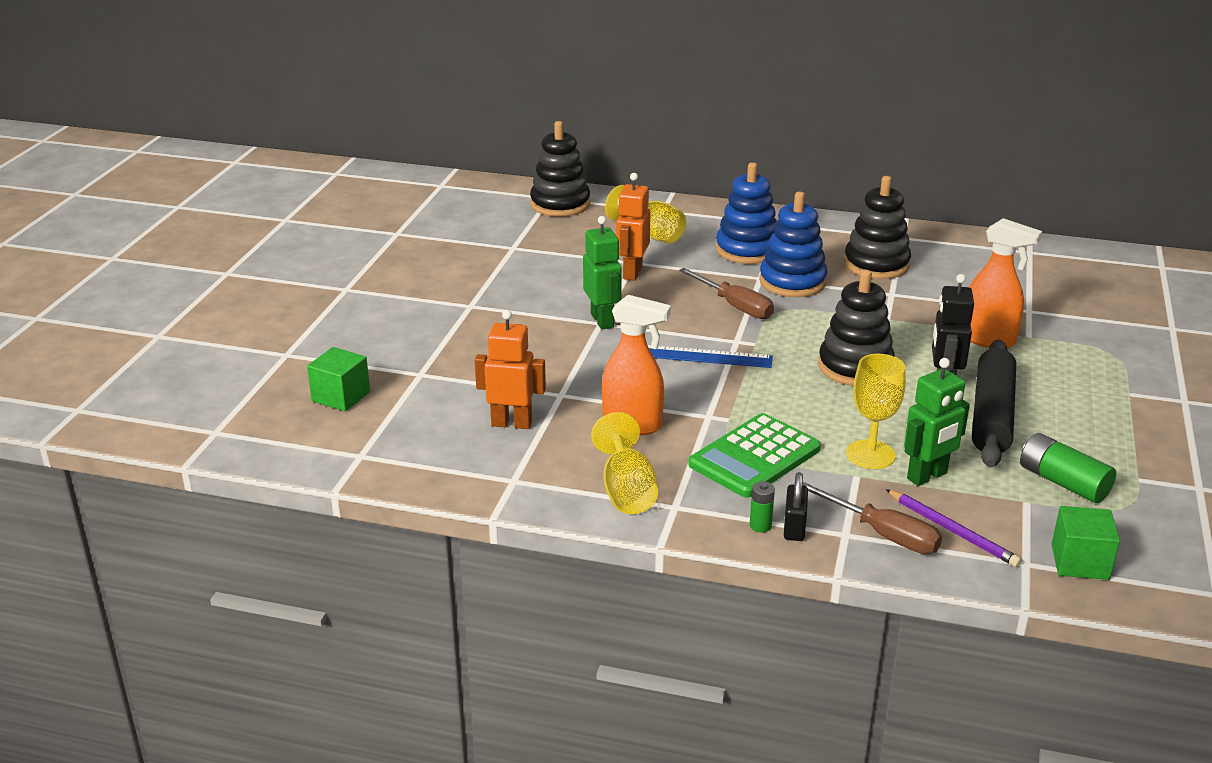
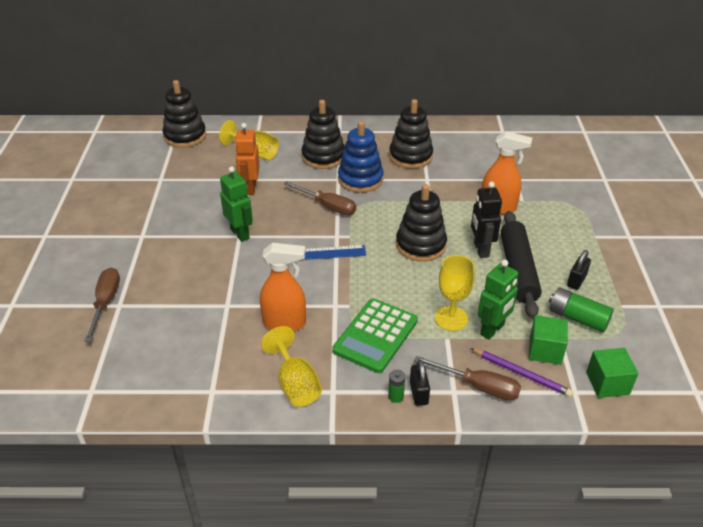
camera: 15 degrees left, 10 degrees up
green cube [307,347,370,411] -> green cube moved to [529,315,568,365]
orange robot [475,310,546,429] -> none
blue stacking toy [716,162,777,264] -> black stacking toy [301,100,345,169]
none -> brown screwdriver [84,268,120,342]
none -> black padlock [567,250,591,290]

